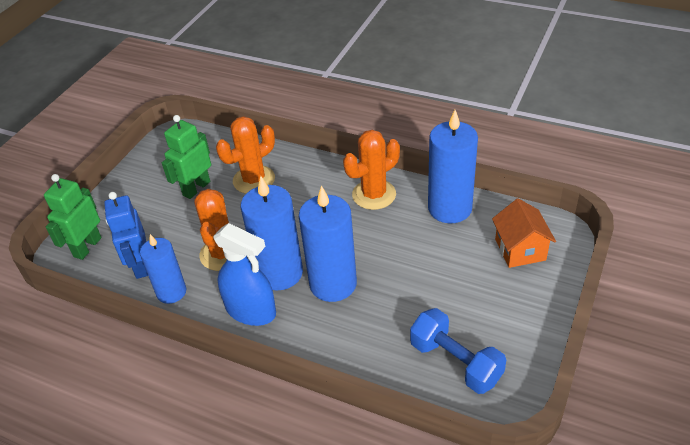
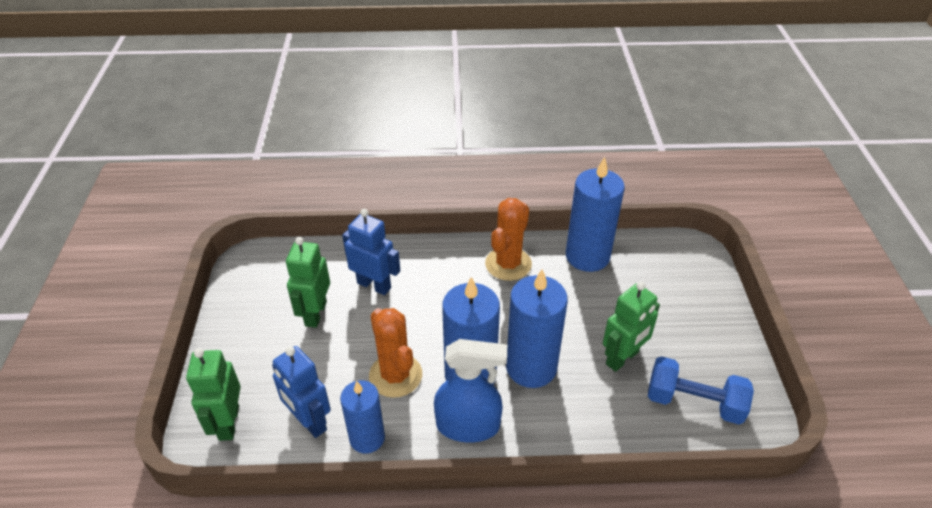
camera: 30 degrees left, 0 degrees up
orange cactus [216,116,275,194] -> blue robot [342,209,400,295]
orange house [492,198,556,268] -> none
none -> green robot [603,282,660,372]

